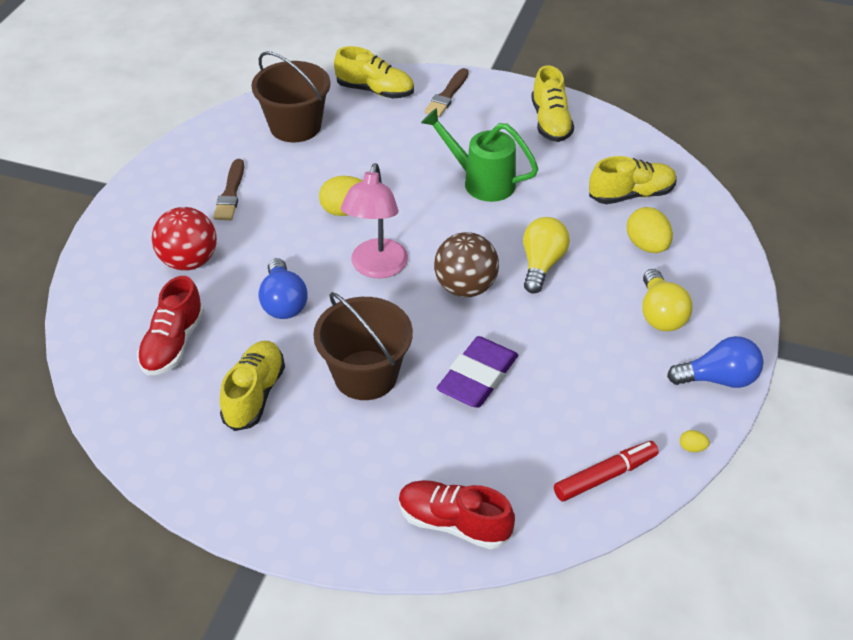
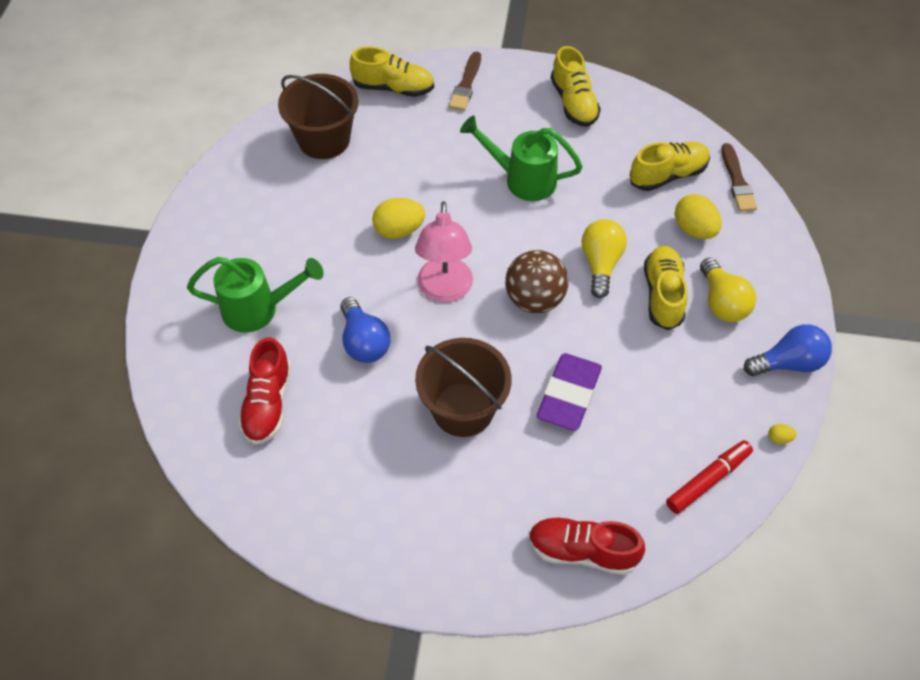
camera: 10 degrees left, 10 degrees up
red ball [152,207,217,271] -> green watering can [187,257,323,333]
brown brush [213,159,244,220] -> brown brush moved to [721,143,757,212]
yellow shoe [220,341,285,431] -> yellow shoe moved to [644,246,688,330]

